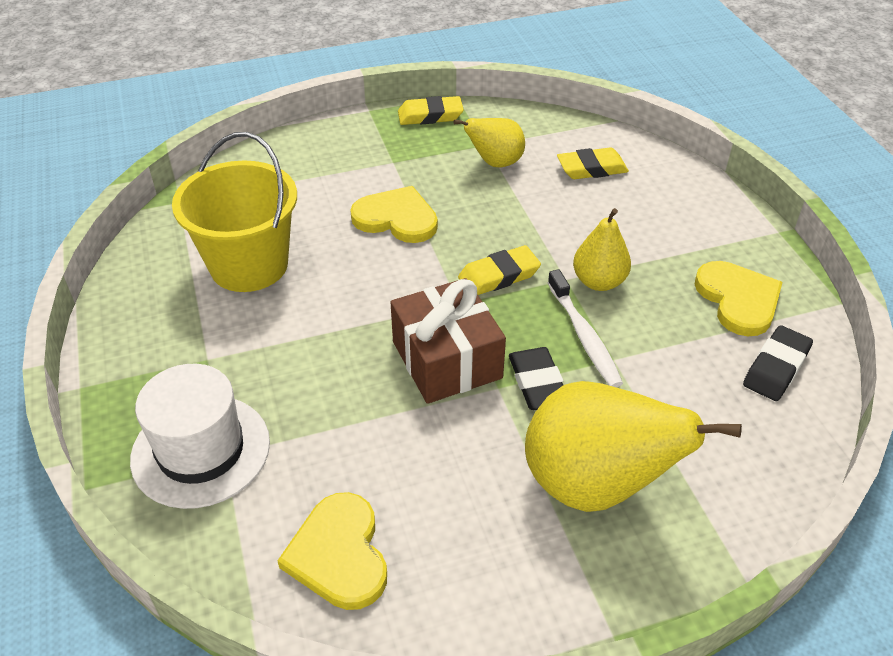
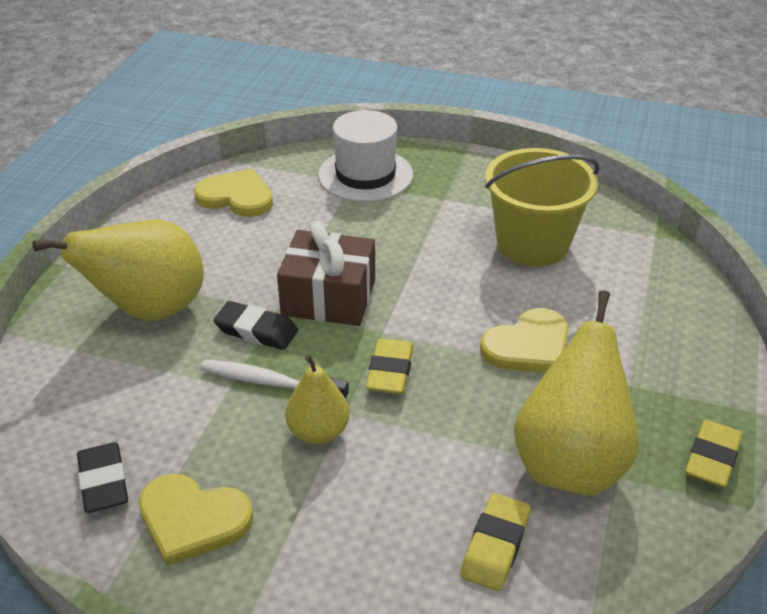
camera: 125 degrees right, 5 degrees down
yellow pear [454,118,525,167] -> yellow pear [514,290,639,496], size x1.80

